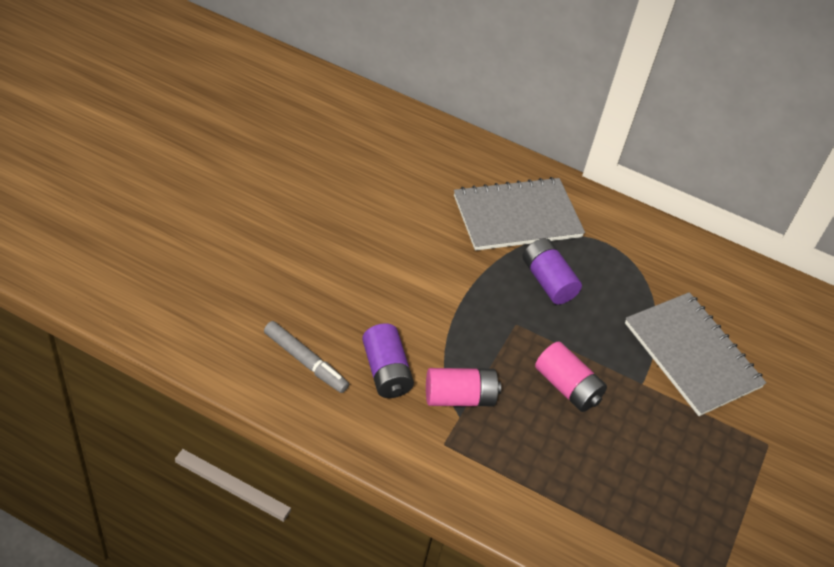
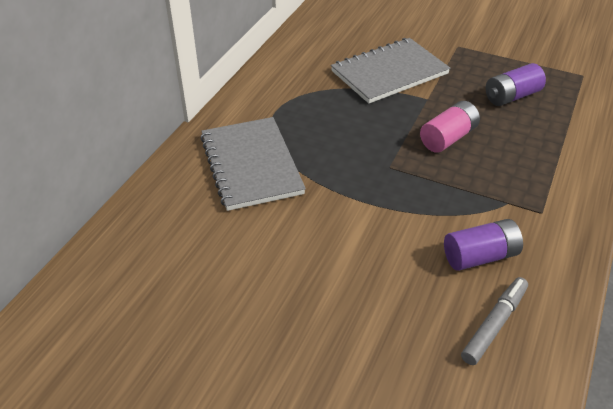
camera: 85 degrees left, 5 degrees down
pink battery [426,368,501,406] -> none
purple battery [522,238,582,305] -> purple battery moved to [486,63,546,106]

